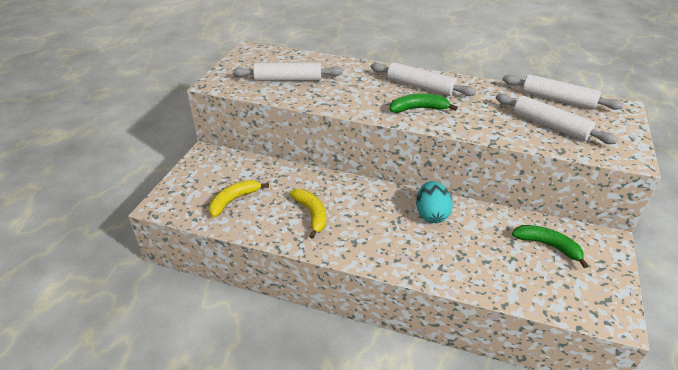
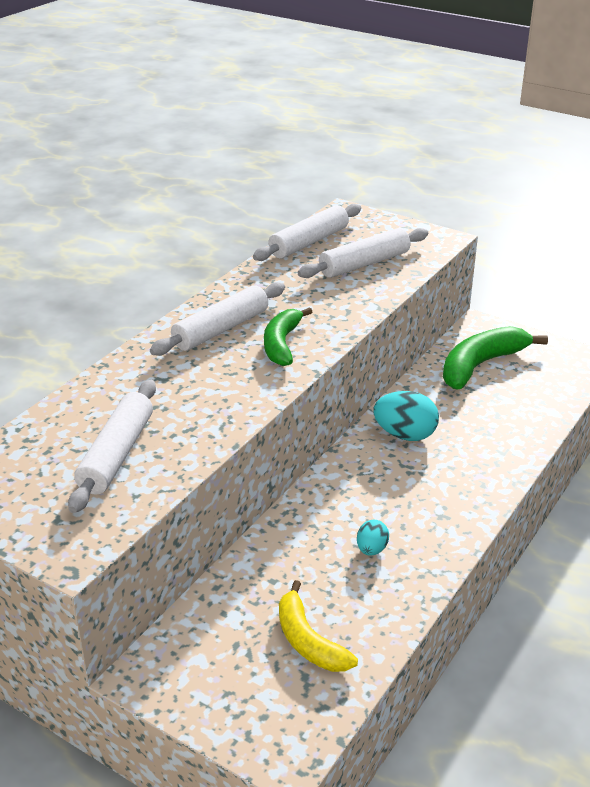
camera: 75 degrees left, 5 degrees down
yellow banana [289,189,326,239] -> turquoise egg [357,520,389,556]
green banana [512,225,588,268] -> green banana [443,326,548,390], size x1.51

